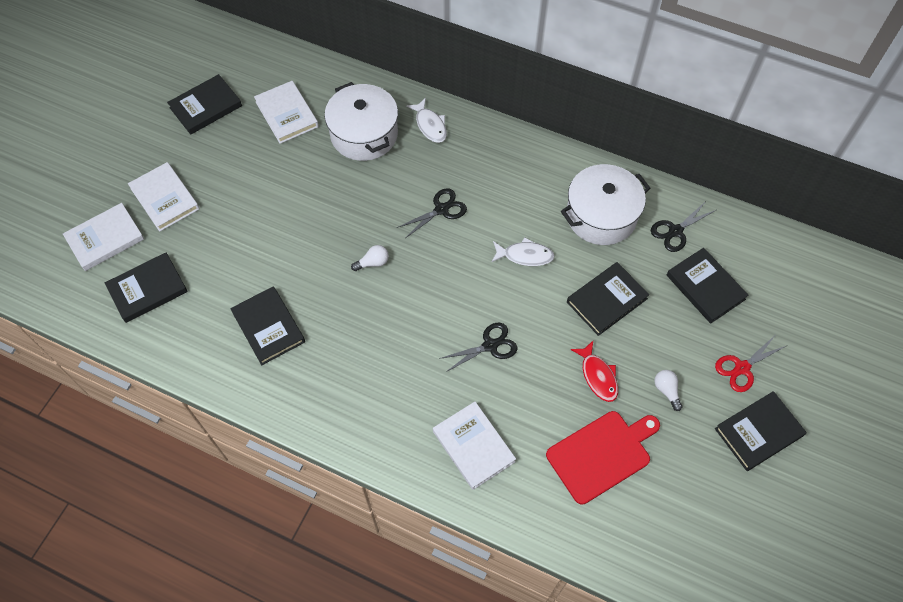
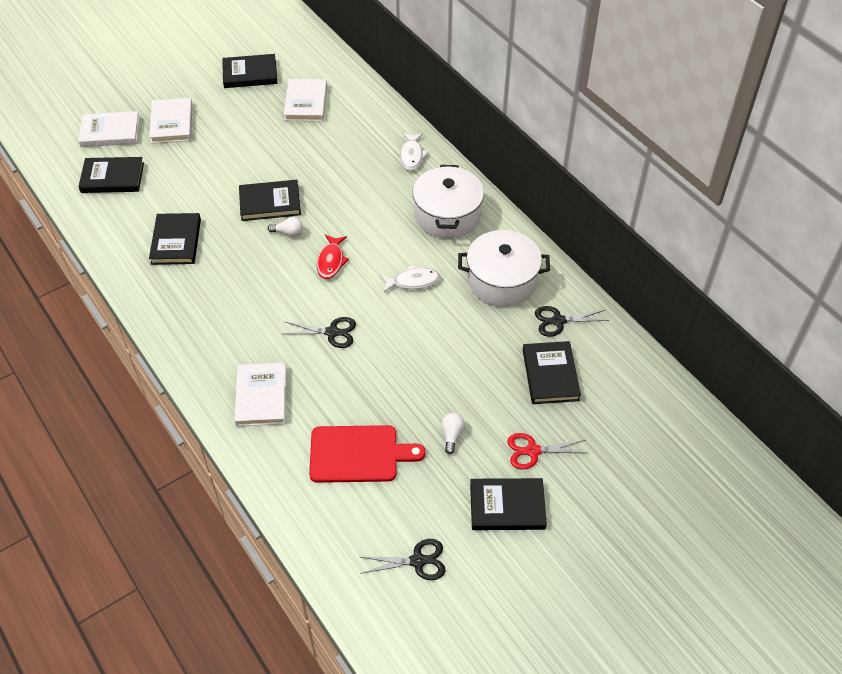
camera: 30 degrees right, 10 degrees down
white pot [324,82,398,161] -> white pot moved to [413,165,484,239]
black scissors [397,188,467,238] -> black scissors moved to [360,539,445,580]
white fish [492,237,555,266] -> white fish turned 45 degrees counterclockwise [380,266,441,292]
black book [567,262,649,336] -> black book moved to [239,180,301,221]
red fish [571,341,618,402] -> red fish moved to [317,234,349,279]

